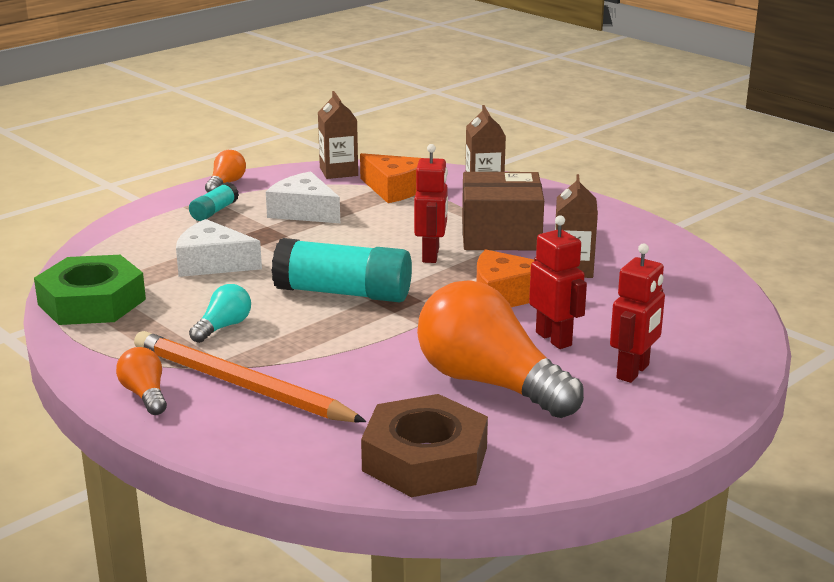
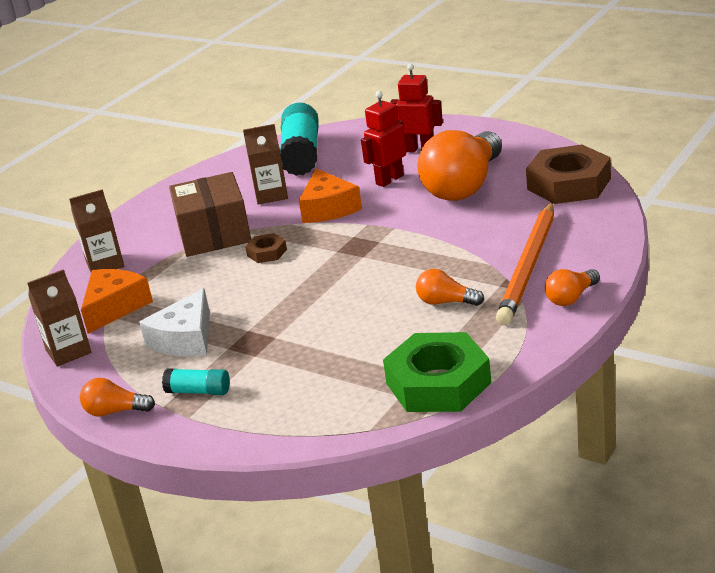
camera: 100 degrees left, 5 degrees up
white cheese [176,219,262,277] -> none
turquoise light bulb [189,284,251,343] -> orange light bulb [416,269,484,306]
turquoise glue stick [271,238,412,302] -> turquoise glue stick moved to [280,102,318,176]
red robot [414,144,448,263] -> brown nut [245,233,287,263]

